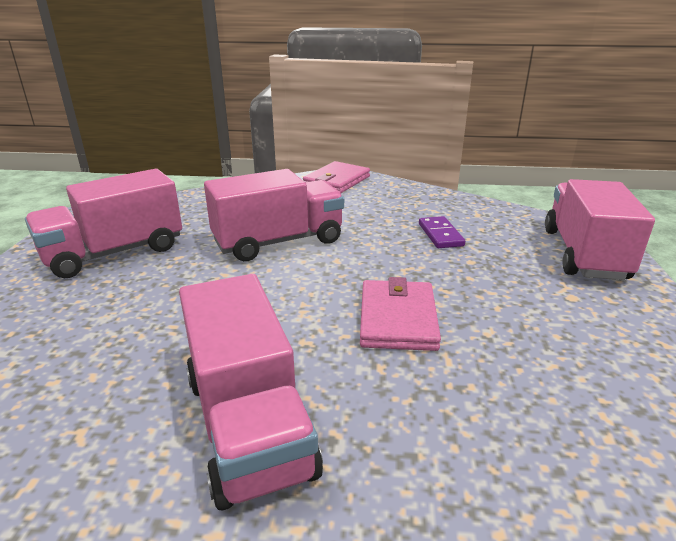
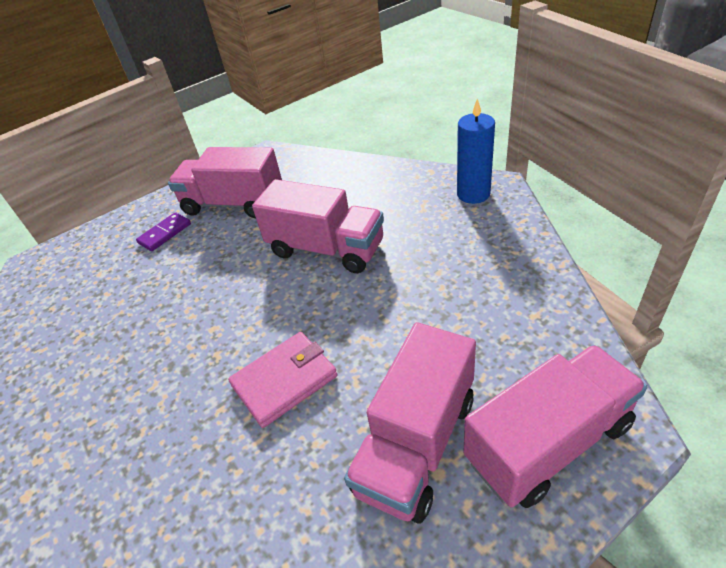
camera: 55 degrees right, 15 degrees up
pink truck [179,274,323,511] -> pink truck moved to [344,322,476,524]
pink wallet [303,161,370,193] -> blue candle [457,99,495,204]
purple domino [419,216,465,248] -> purple domino moved to [136,212,191,251]

